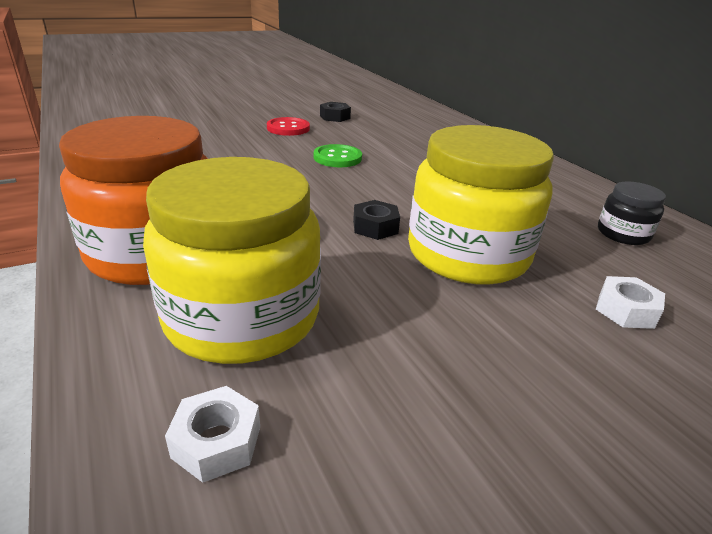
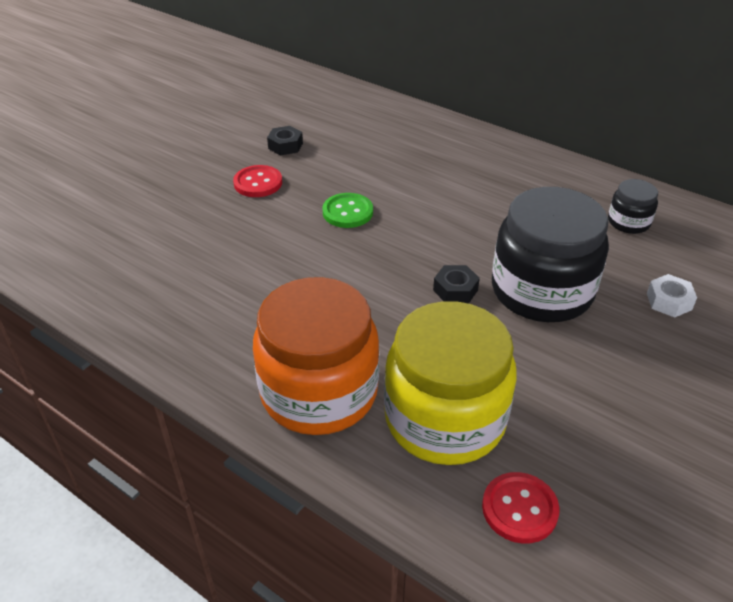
camera: 25 degrees left, 10 degrees up
white nut [165,386,260,483] -> red button [482,472,560,544]
yellow jar [408,125,554,285] -> black jar [492,187,609,322]

